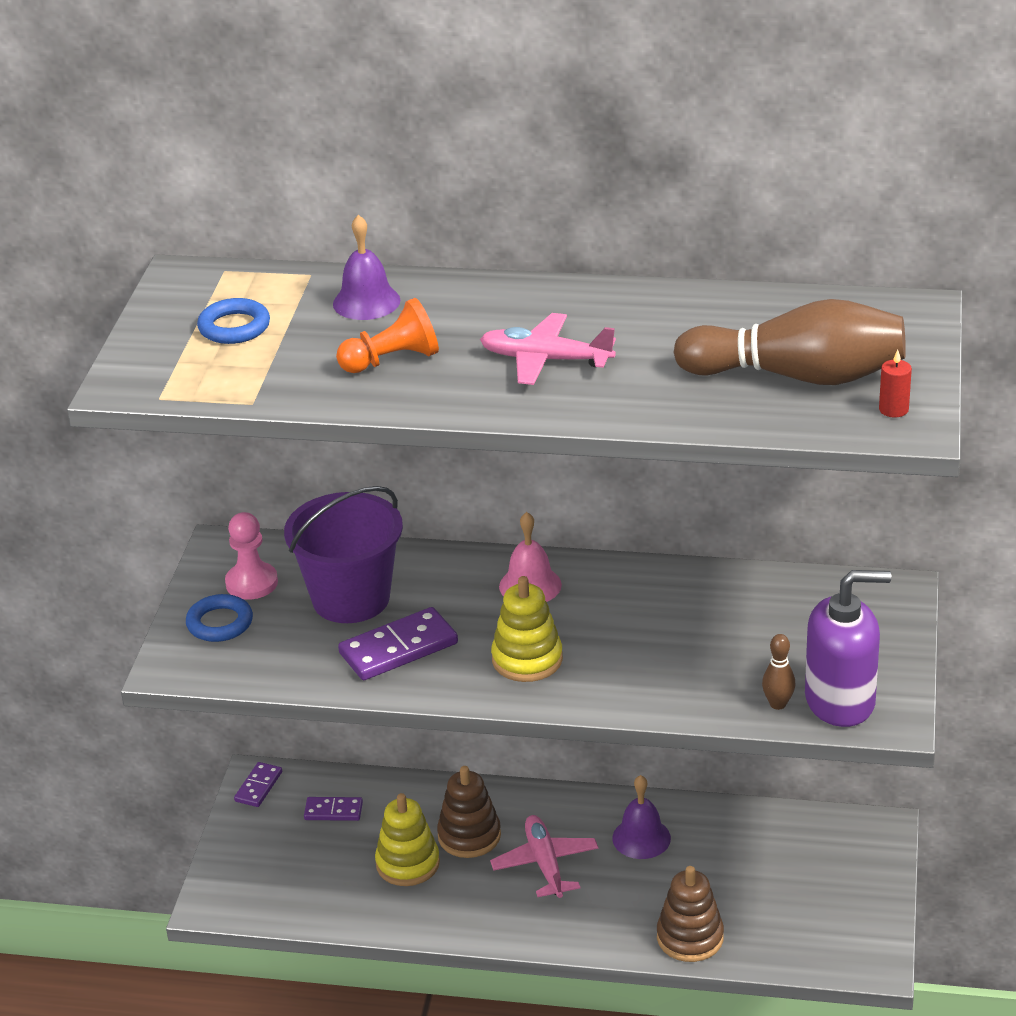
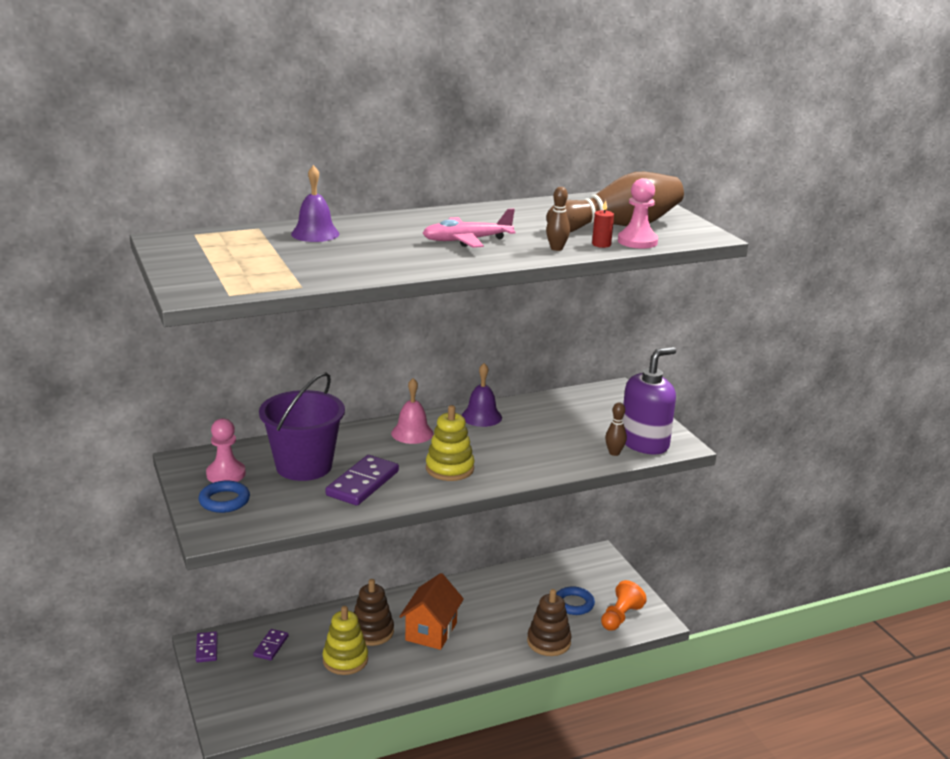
camera: 35 degrees left, 10 degrees down
blue ring [197,298,270,344] -> blue ring moved to [556,586,595,615]
purple domino [304,797,363,821] -> purple domino turned 45 degrees counterclockwise [253,629,289,661]
orange pawn [336,298,439,373] -> orange pawn moved to [601,580,647,631]
pink plane [490,815,598,898] -> orange house [399,573,464,650]
purple bell [612,775,671,859] -> purple bell moved to [461,363,502,427]
red candle [879,350,912,418] -> red candle moved to [592,200,614,248]
none -> brown bowling pin [546,187,570,251]
none -> pink pawn [618,178,658,249]

